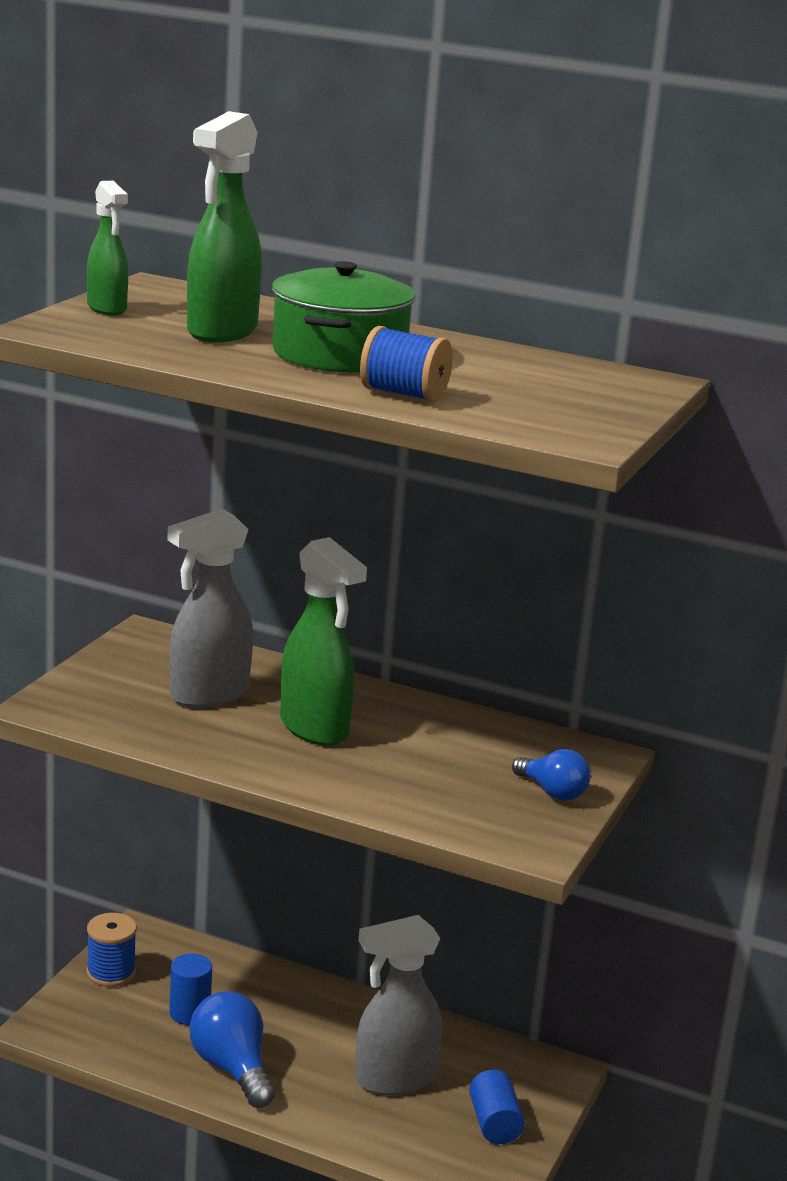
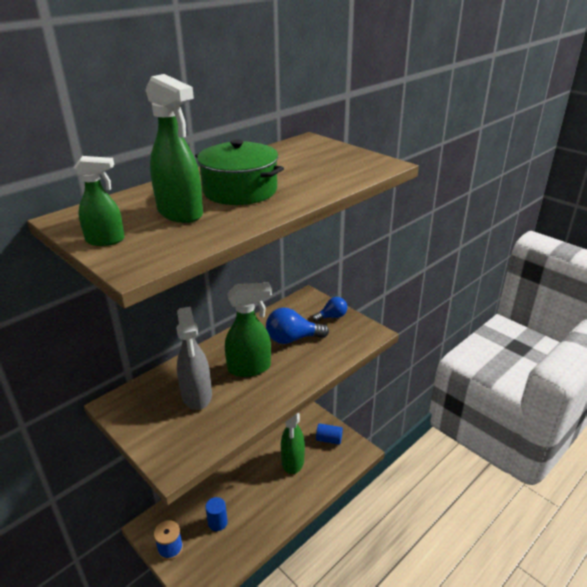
camera: 65 degrees left, 10 degrees up
blue light bulb [189,991,275,1108] -> blue light bulb moved to [266,308,329,344]
grey spray bottle [355,915,442,1096] -> green spray bottle [281,412,305,474]
blue spool [360,326,453,402] -> none

